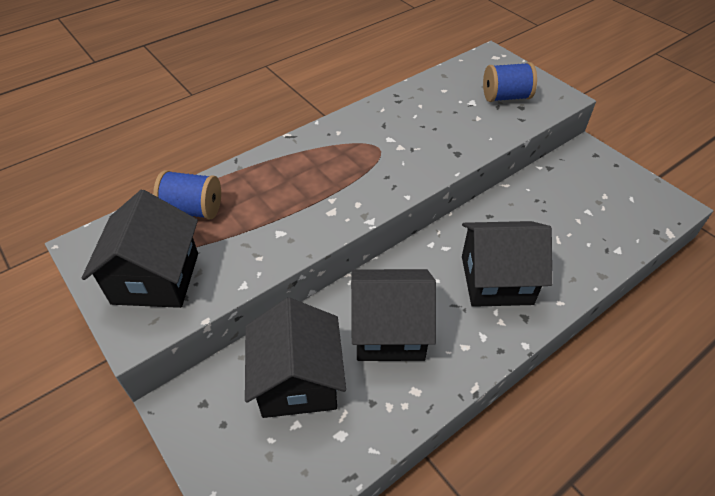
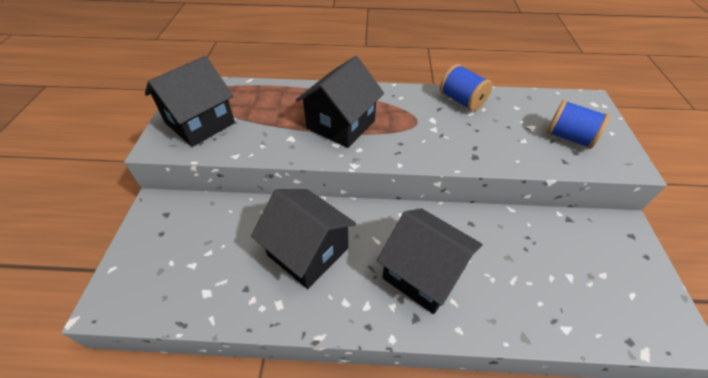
camera: 40 degrees right, 0 degrees up
blue spool [153,170,221,219] -> blue spool moved to [440,64,493,111]
black house [245,298,346,418] -> black house moved to [296,56,384,148]

